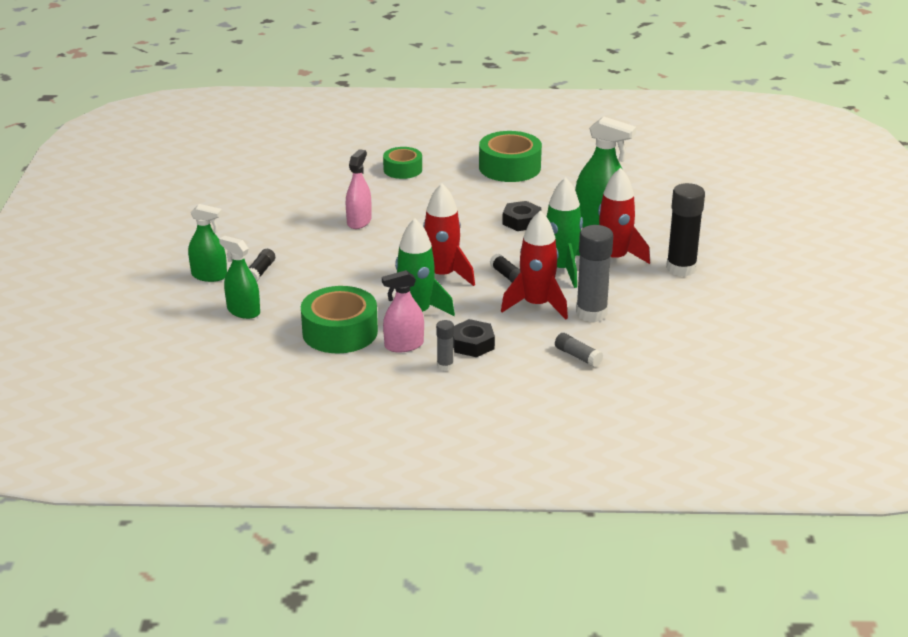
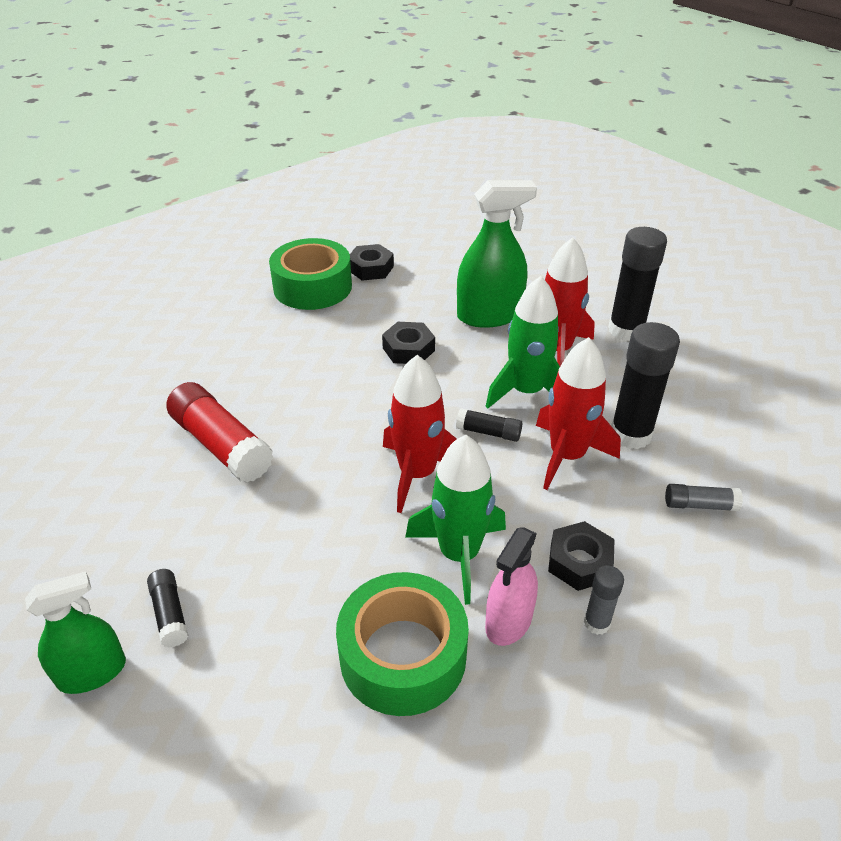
camera: 40 degrees left, 10 degrees up
green spray bottle [219,236,260,319] -> none
pink spray bottle [346,149,371,229] -> red glue stick [166,382,273,483]
green tape [383,147,422,179] -> none
grey glue stick [576,225,613,322] -> black glue stick [611,322,680,449]
none -> black nut [350,244,394,281]

